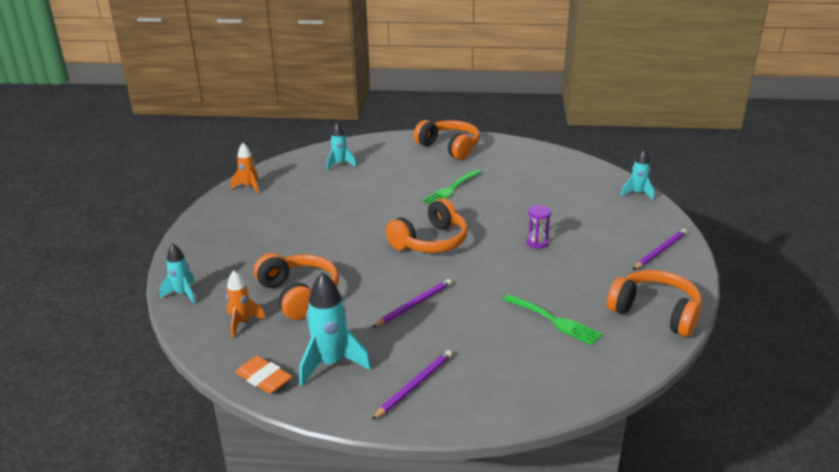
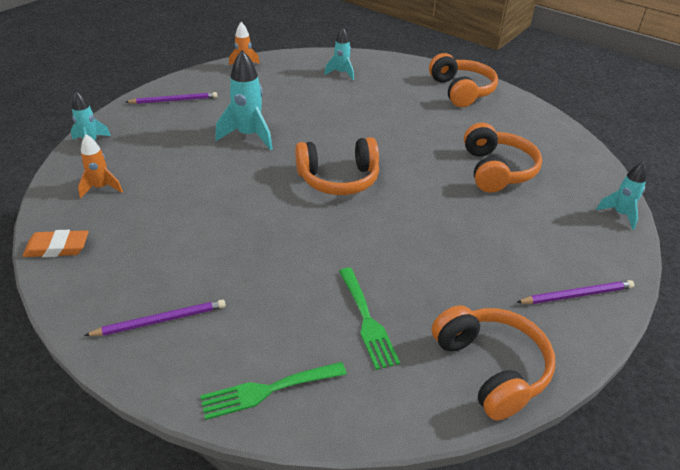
camera: 30 degrees right, 10 degrees up
orange eraser [235,356,292,394] -> orange eraser turned 75 degrees counterclockwise [23,230,89,257]
orange headphones [254,253,339,320] -> orange headphones moved to [464,123,542,193]
turquoise rocket [299,272,371,386] -> turquoise rocket moved to [215,50,273,150]
purple pencil [373,279,452,327] -> purple pencil moved to [126,92,218,104]
green fork [422,170,481,204] -> green fork moved to [200,362,347,420]
purple hourglass [526,205,551,249] -> none

